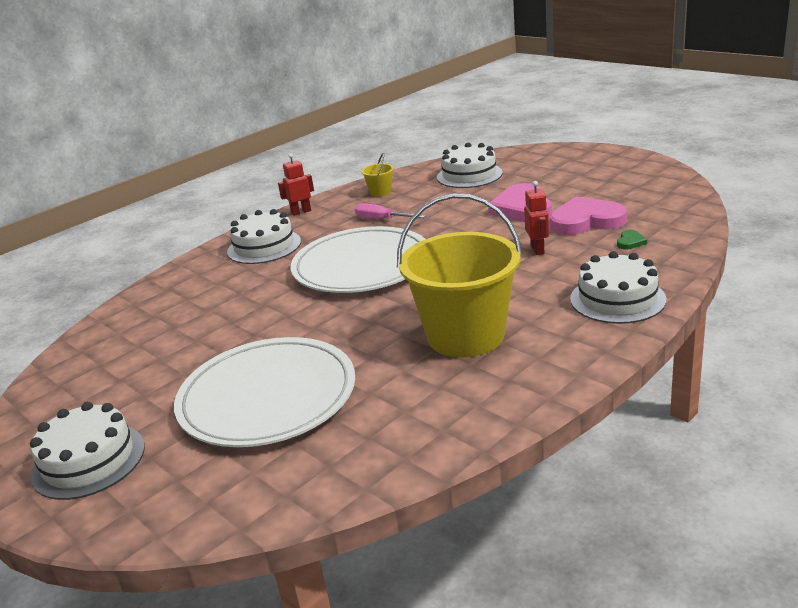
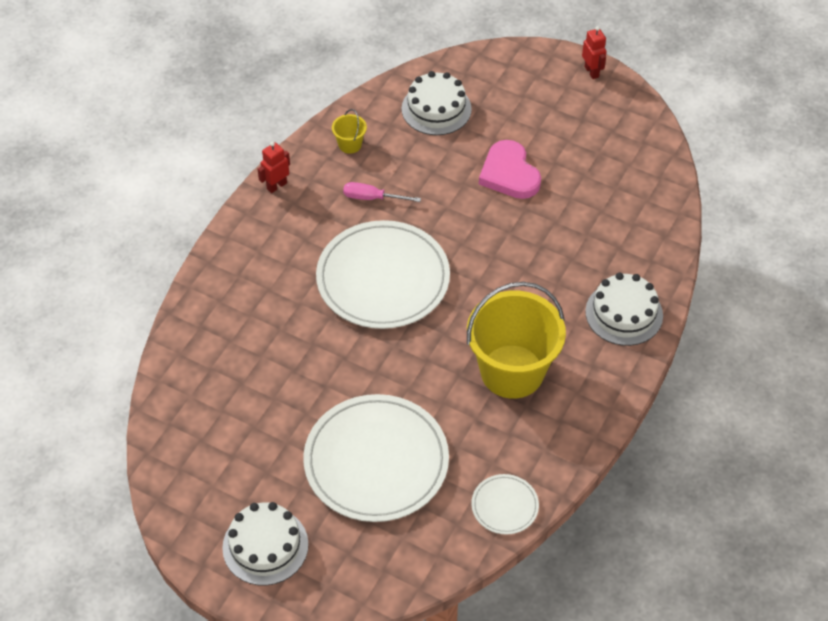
camera: 20 degrees left, 25 degrees up
white cake [227,209,301,264] -> none
red robot [524,181,549,255] -> red robot moved to [582,26,607,79]
pink heart [550,196,627,235] -> none
green heart [617,230,647,249] -> none
none -> white plate [471,474,539,534]

